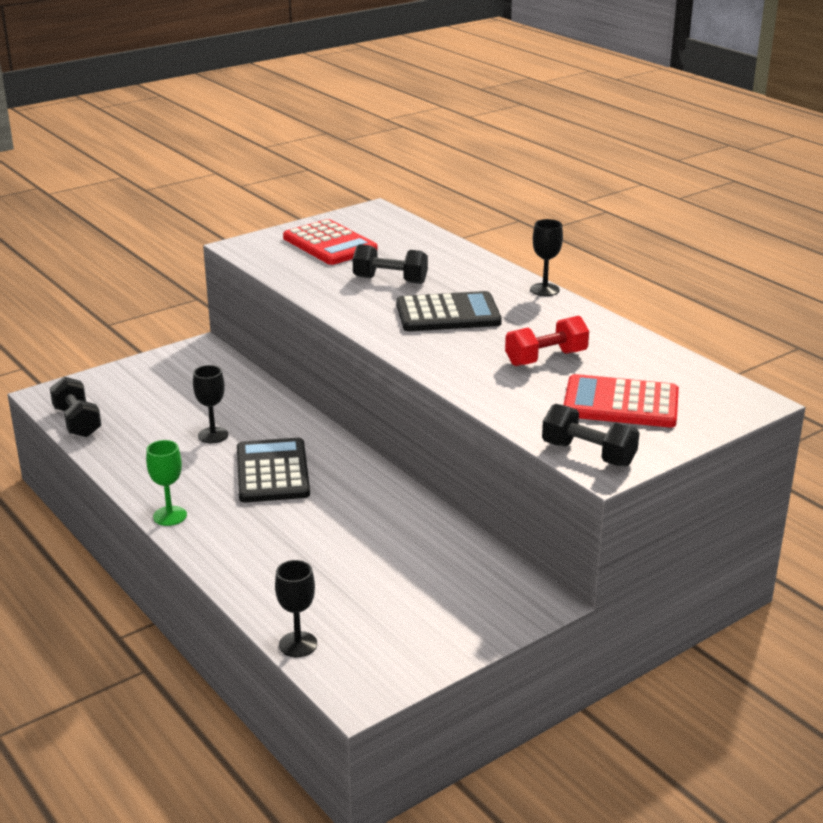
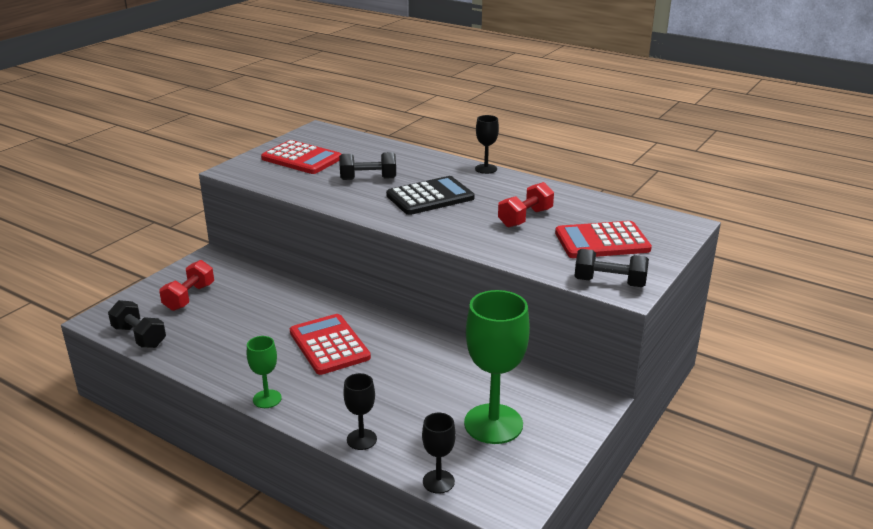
camera: 20 degrees left, 0 degrees up
black goblet [193,365,228,443] -> black goblet moved to [343,373,377,450]
black calculator [237,438,310,503] -> red calculator [290,314,371,375]
none -> red dumbbell [159,260,214,311]
none -> green goblet [464,290,530,444]

